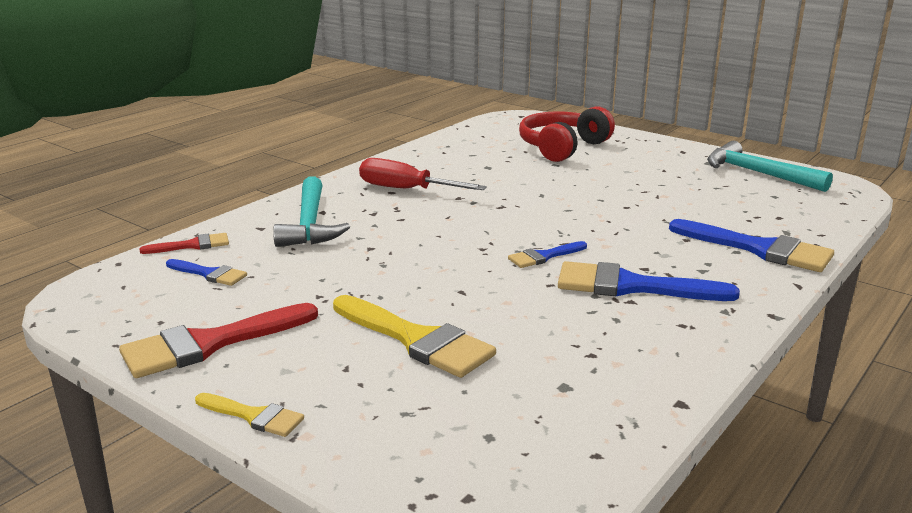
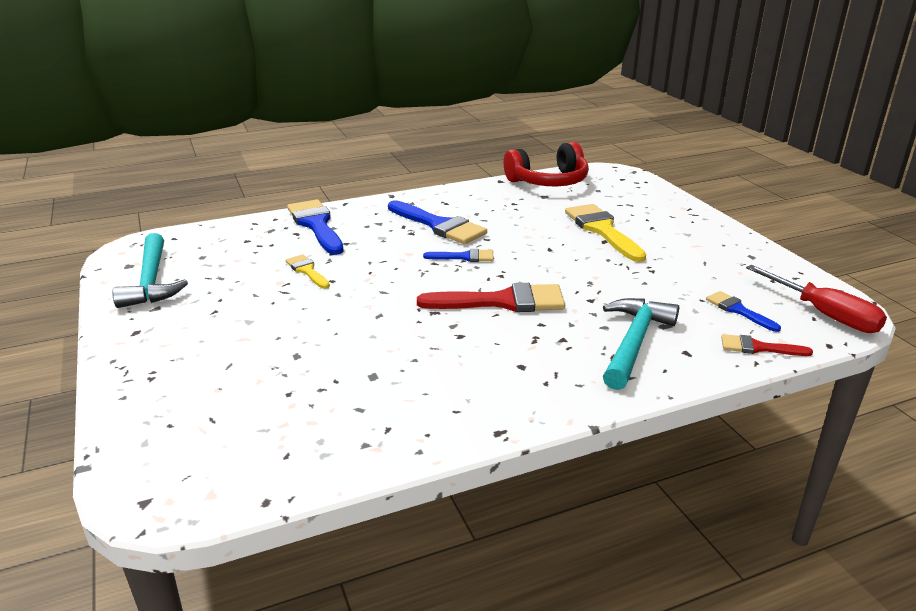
camera: 150 degrees left, 5 degrees up
red brush [119,303,318,378] -> red brush moved to [417,283,565,312]
yellow brush [195,393,304,437] -> yellow brush moved to [285,254,330,289]
red screwdriver [359,158,487,190] -> red screwdriver moved to [746,265,887,333]
red headphones [519,106,615,162] -> red headphones moved to [504,142,589,186]

